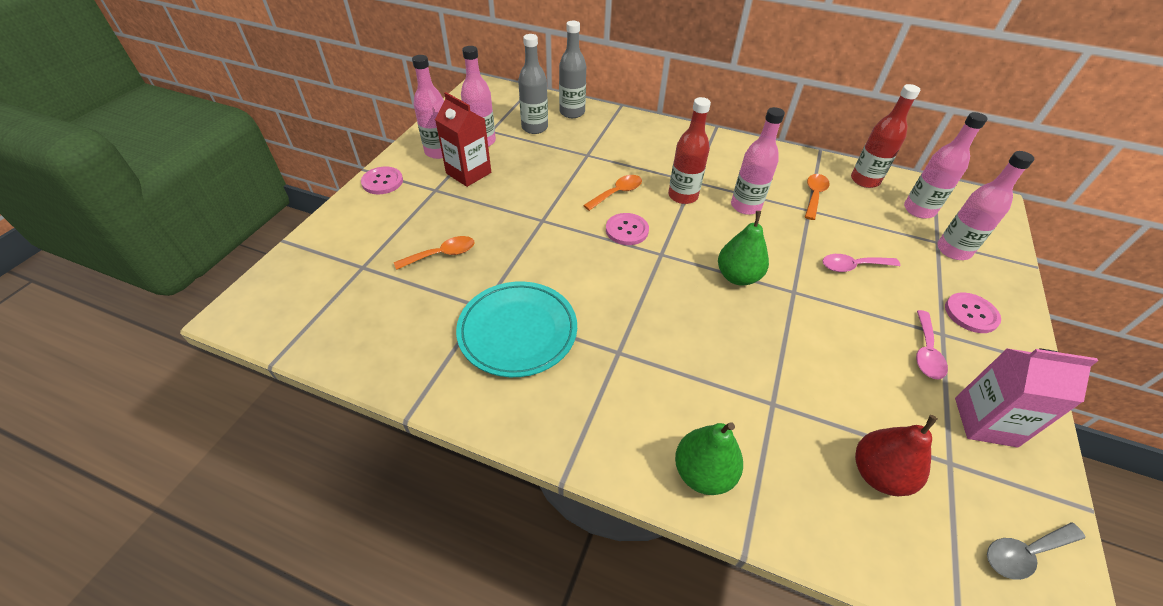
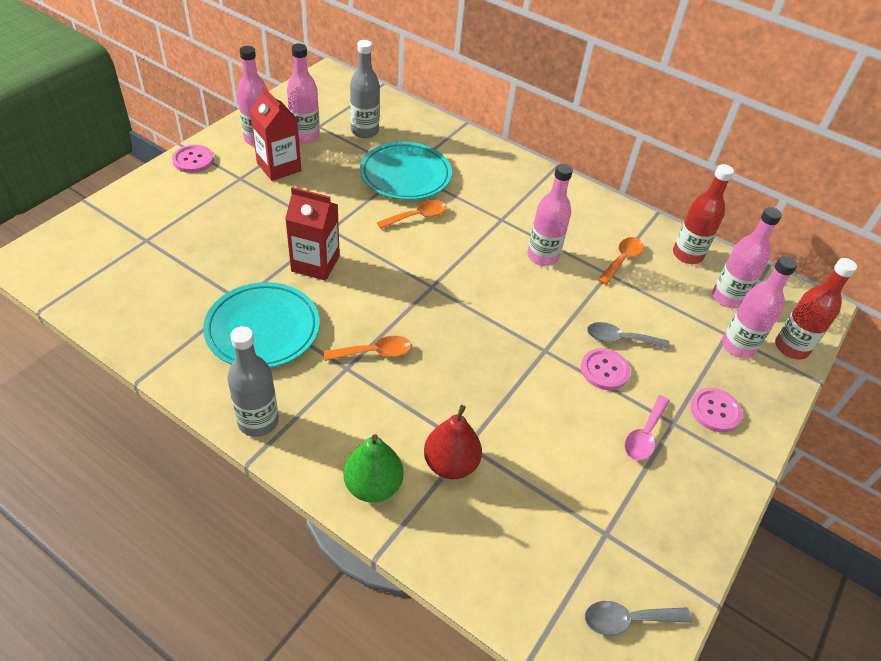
camera: 10 degrees right, 0 degrees up
orange spoon [394,236,475,270] -> orange spoon moved to [324,336,411,361]
grey bottle [559,21,586,118] -> grey bottle moved to [227,326,279,437]
pink button [606,213,649,245] -> pink button moved to [581,348,631,390]
red bottle [668,97,711,204] -> red bottle moved to [775,258,857,360]
green pear [718,211,769,286] -> none
pink spoon [822,254,900,272] -> grey spoon [587,322,670,349]
red pear [855,415,938,496] -> red pear moved to [424,405,482,479]
pink carton [955,348,1098,447] -> none
none -> red carton [285,187,340,281]
none -> turquoise plate [360,142,452,200]

